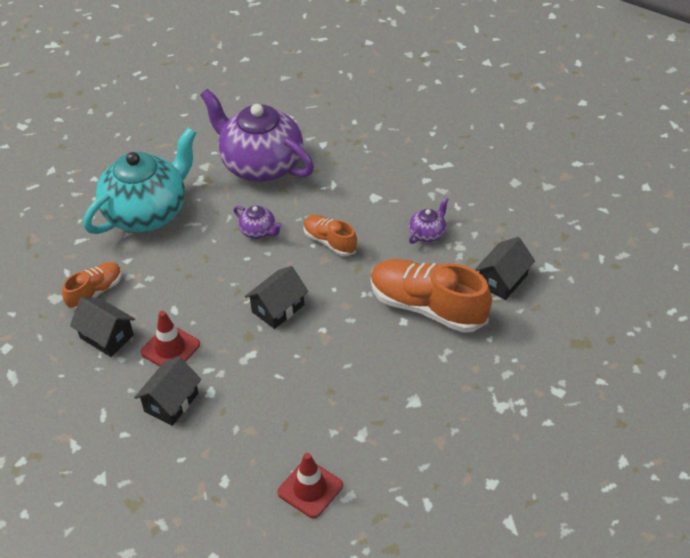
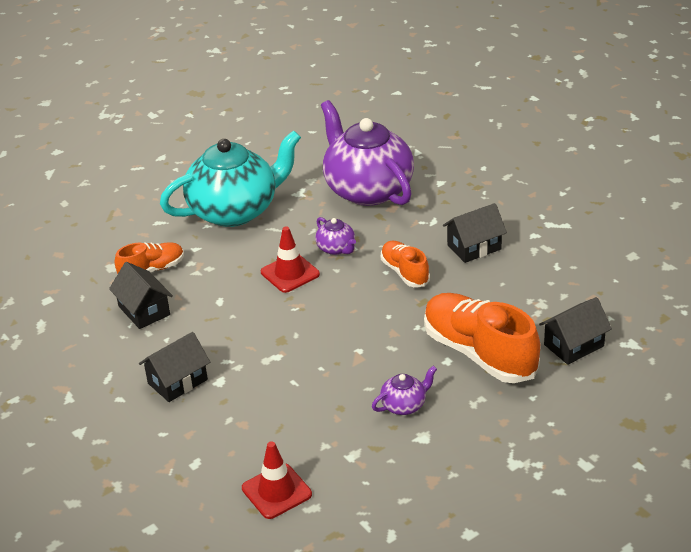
camera: 20 degrees right, 10 degrees down
red traffic cone [141,311,200,366] -> red traffic cone moved to [261,226,320,293]
black house [245,266,308,329] -> black house moved to [443,203,507,263]
purple teapot [409,197,449,244] -> purple teapot moved to [372,366,437,415]

